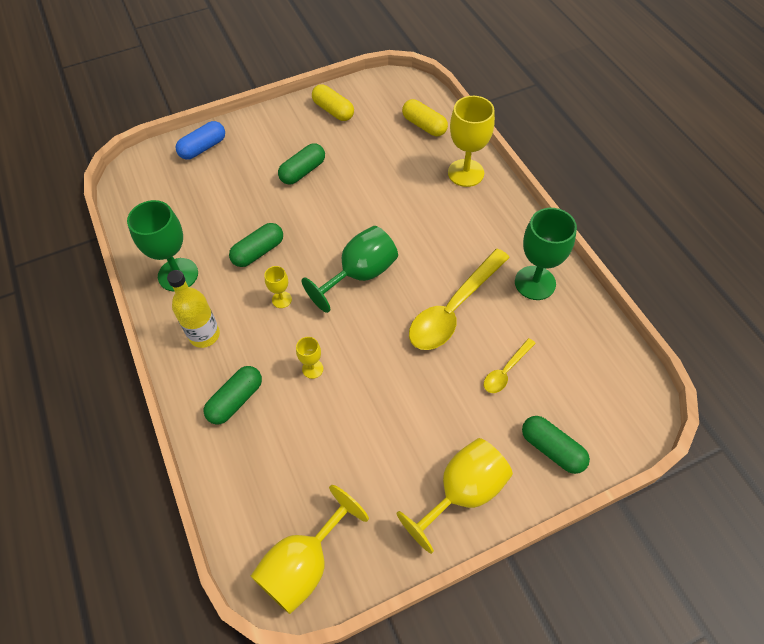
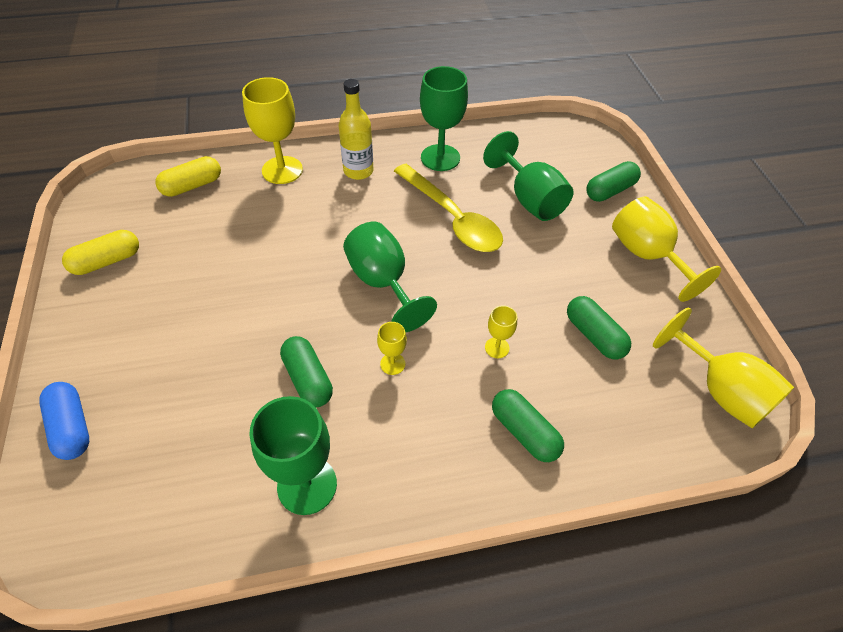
camera: 80 degrees left, 5 degrees down
yellow bottle [167,270,220,348] -> yellow bottle moved to [339,79,374,180]
green capsule [278,143,325,185] -> green capsule moved to [567,296,631,359]
yellow spoon [484,338,536,393] -> green goblet [483,131,573,221]

